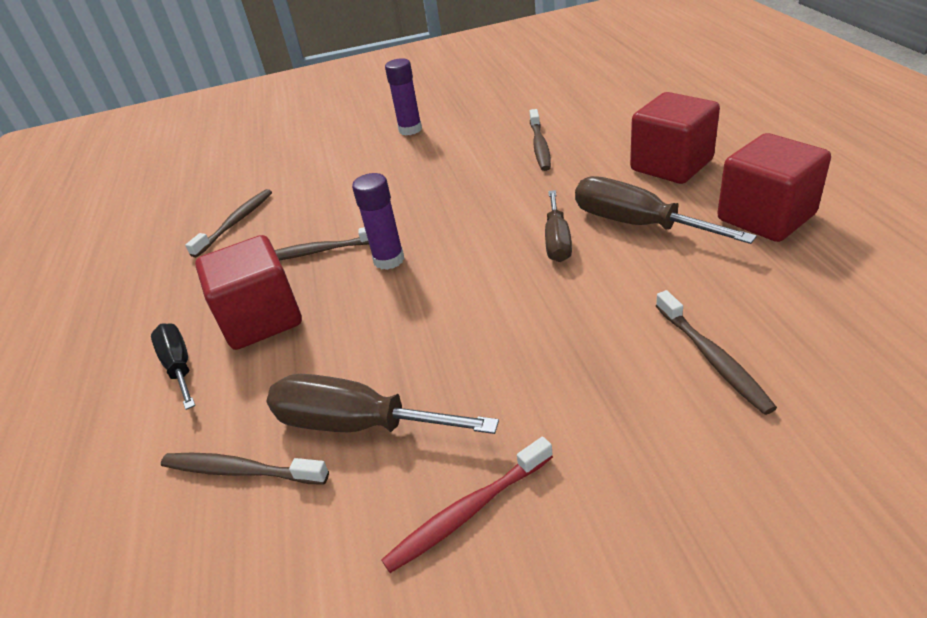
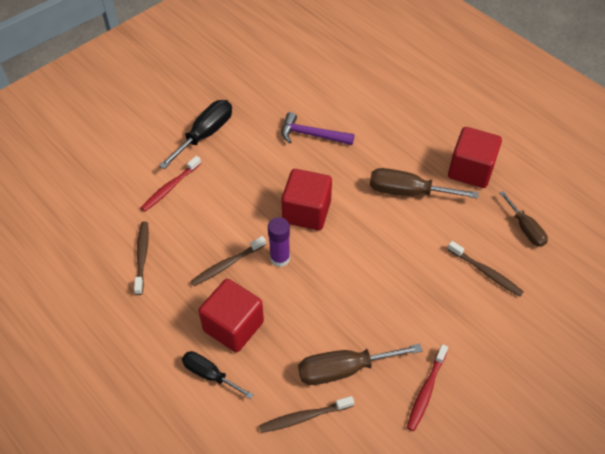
camera: 35 degrees left, 15 degrees up
purple glue stick [385,58,422,135] -> black screwdriver [159,100,232,169]
brown toothbrush [530,109,551,171] -> purple hammer [282,112,355,145]
brown screwdriver [545,190,572,262] -> brown screwdriver moved to [499,191,548,247]
red cube [630,92,720,184] -> red cube moved to [281,169,332,230]
none -> red toothbrush [141,156,201,212]

